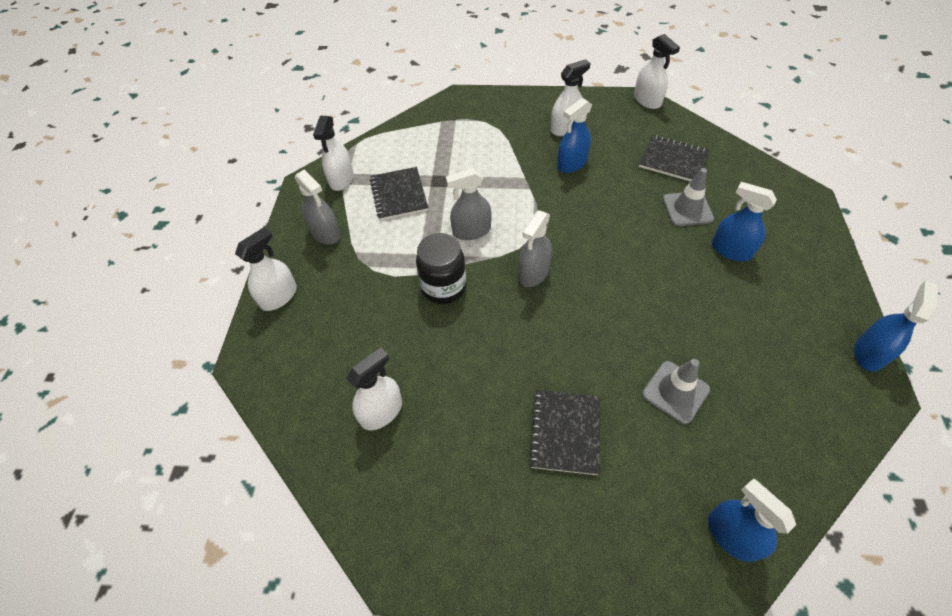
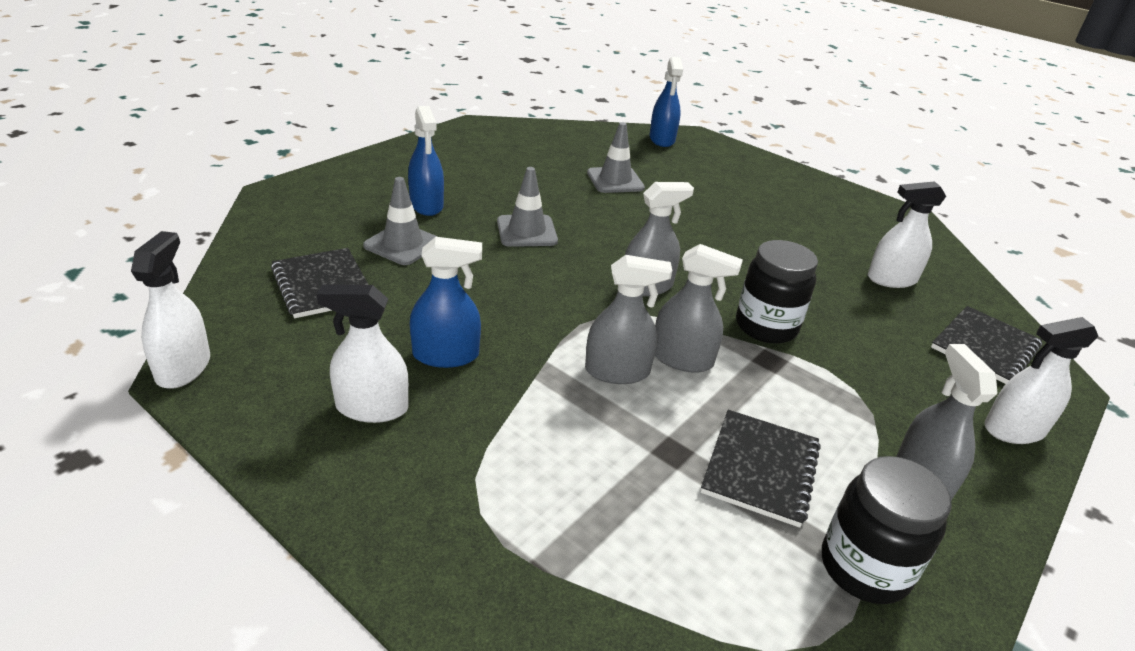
camera: 150 degrees left, 20 degrees down
white spray bottle [313,116,353,191] -> black jar [822,456,952,604]
black notebook [529,390,600,475] -> black notebook moved to [931,306,1042,384]
blue spray bottle [854,281,938,371] -> none
none -> grey traffic cone [497,167,558,247]
none -> grey spray bottle [585,255,672,384]

